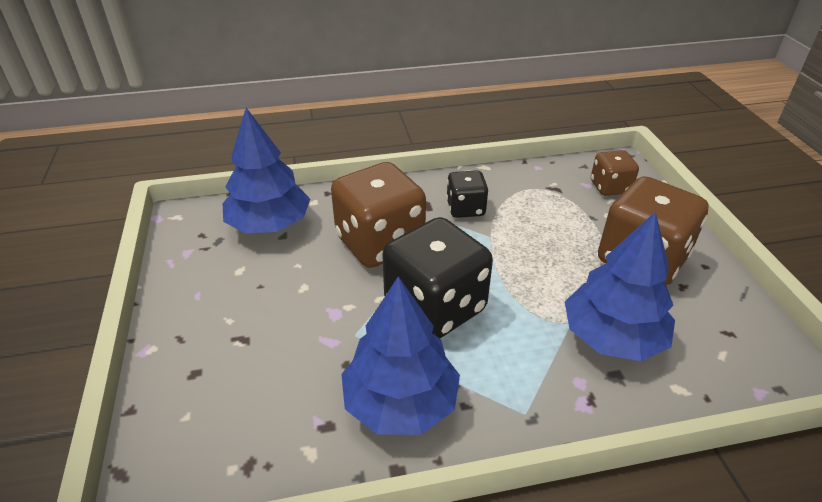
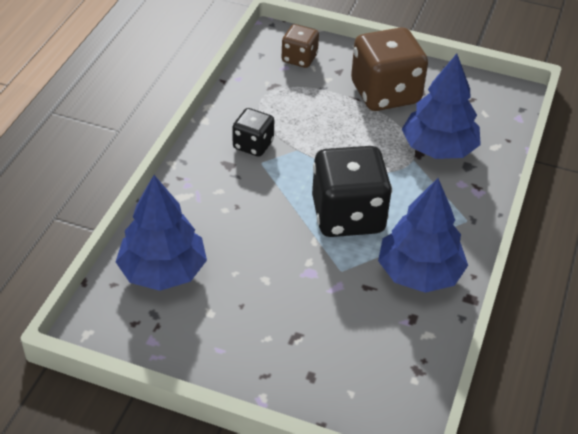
camera: 60 degrees left, 5 degrees up
brown dice [331,162,426,268] -> none

